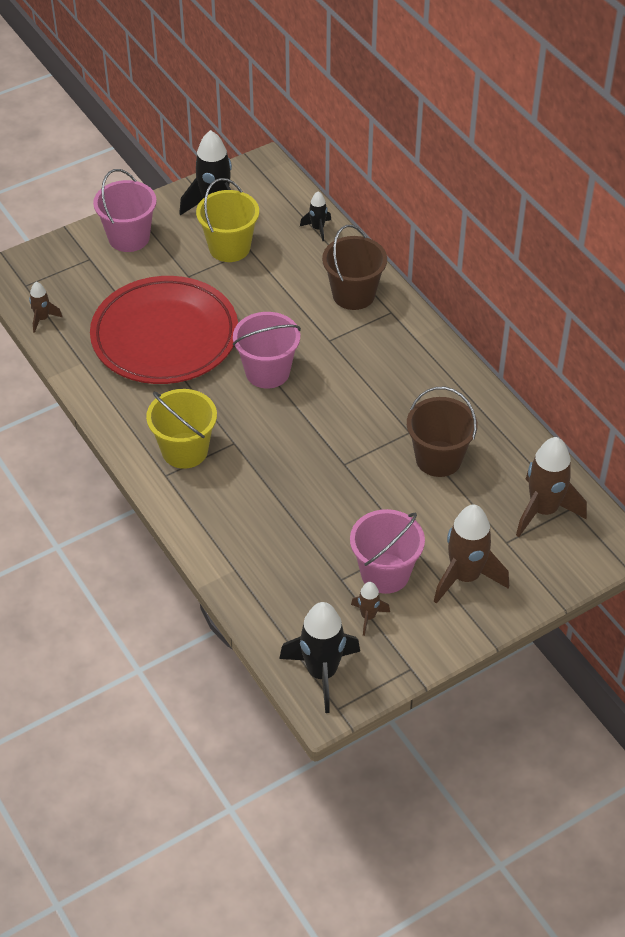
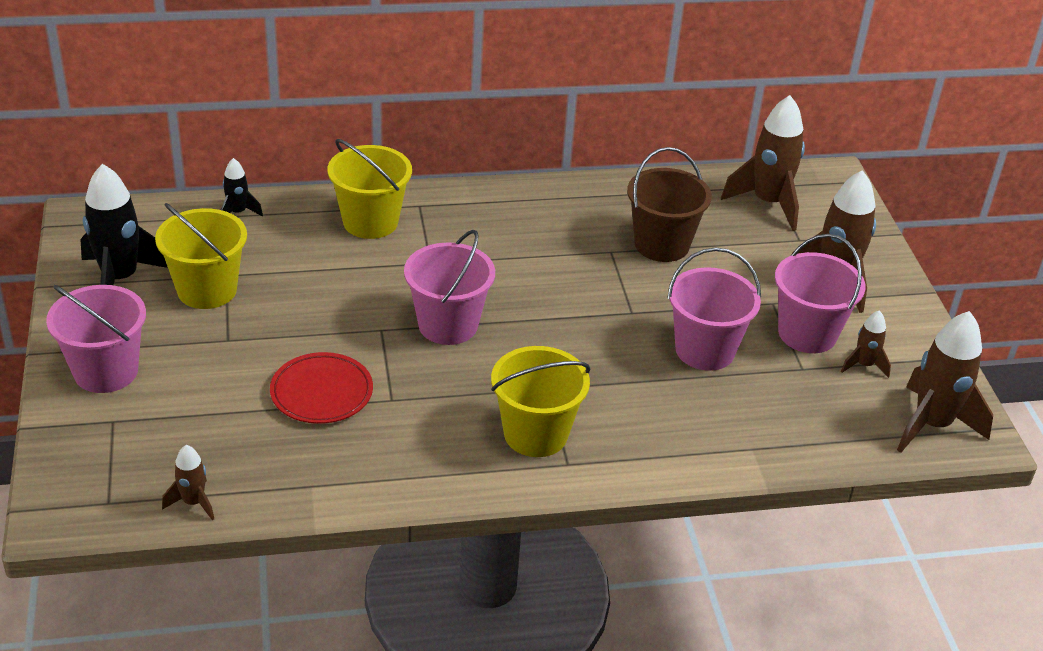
camera: 70 degrees left, 10 degrees down
red plate [90,276,238,384] -> red plate [270,352,373,424], size x0.48
black rocket [279,602,360,713] -> brown rocket [897,311,993,453]
brown bucket [322,225,387,310] -> yellow bucket [328,139,412,239]
none -> pink bucket [667,247,761,371]

